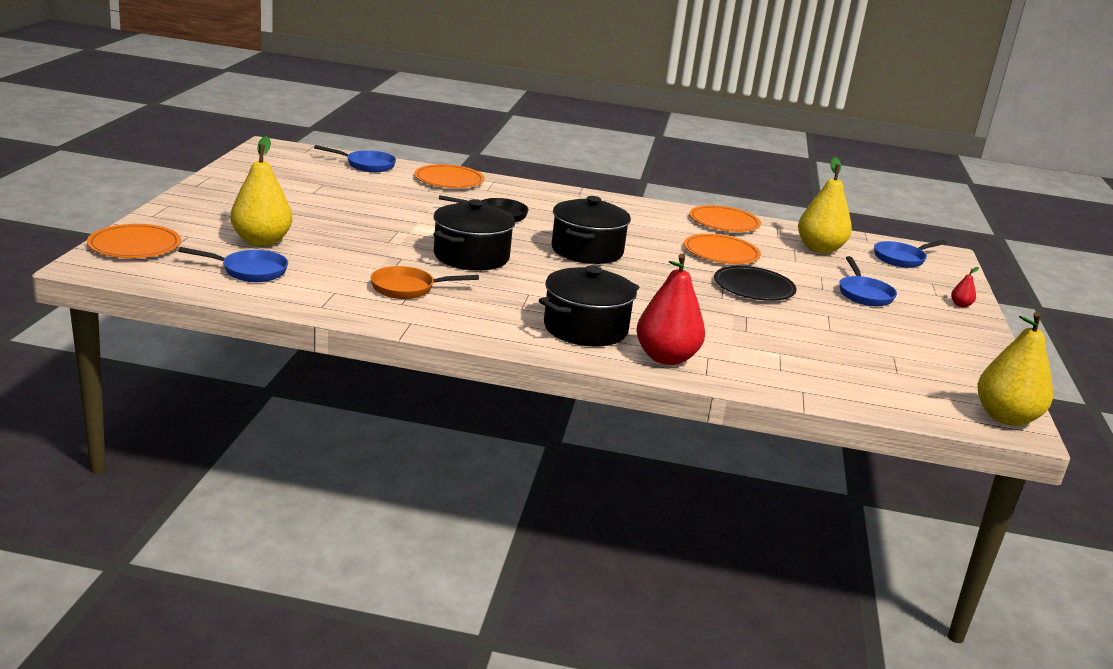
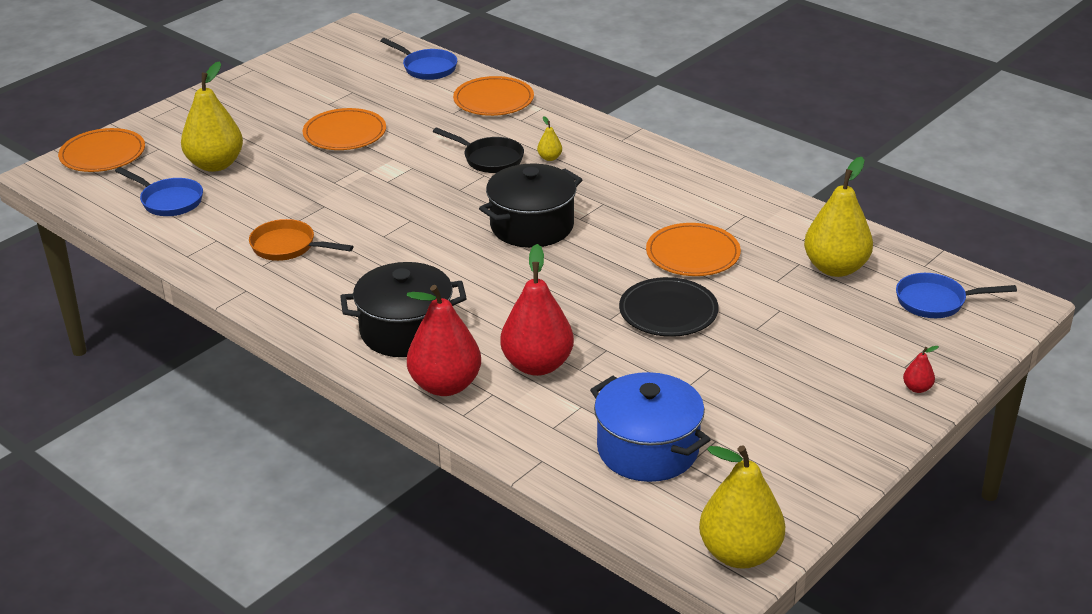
camera: 35 degrees right, 10 degrees up
black pot [433,199,515,271] -> none
orange plate [689,205,761,232] -> orange plate moved to [302,108,386,150]
blue pan [839,256,897,306] -> none
none -> red pear [500,244,574,376]
none -> yellow pear [537,116,562,161]
none -> blue pot [590,372,711,482]

